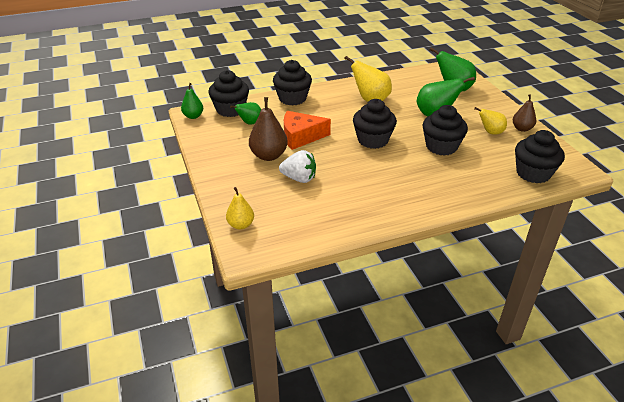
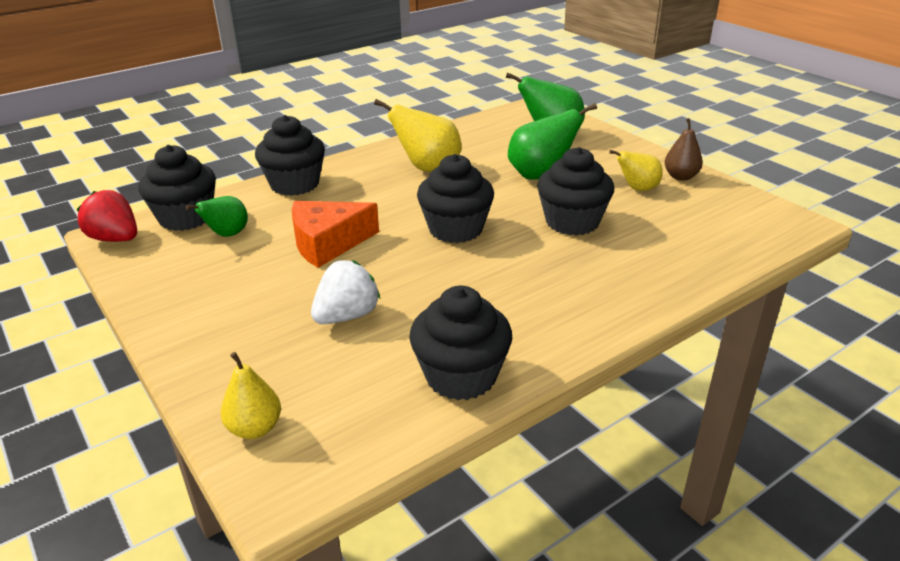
camera: 15 degrees left, 5 degrees down
green pear [181,83,203,119] -> red strawberry [77,190,137,242]
brown pear [249,97,288,161] -> none
white strawberry [279,150,316,183] -> white strawberry turned 45 degrees counterclockwise [311,260,380,324]
black cupcake [515,130,565,183] -> black cupcake moved to [409,286,512,400]

